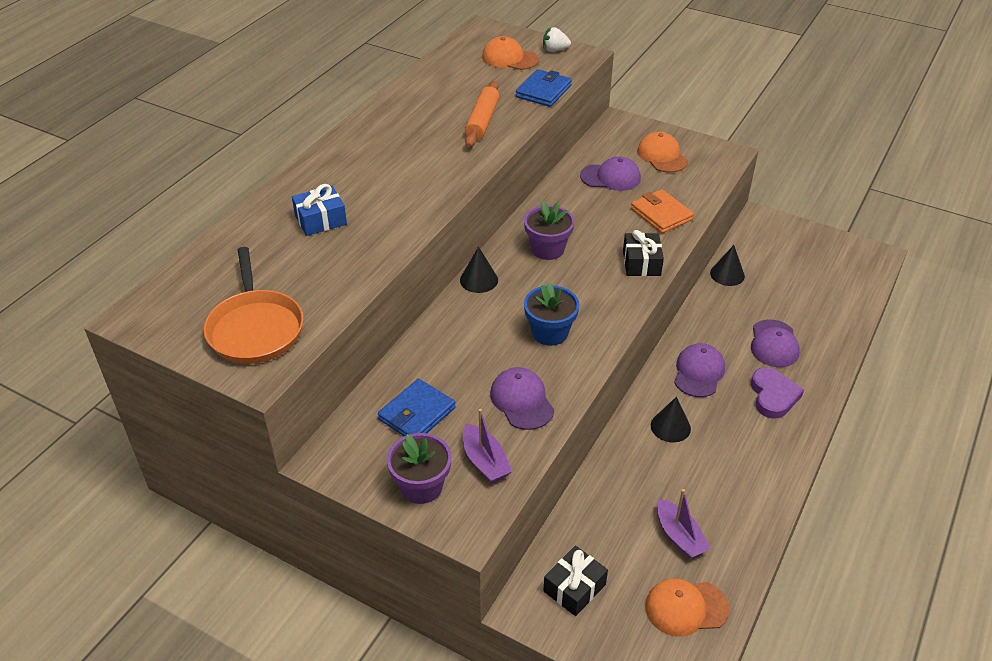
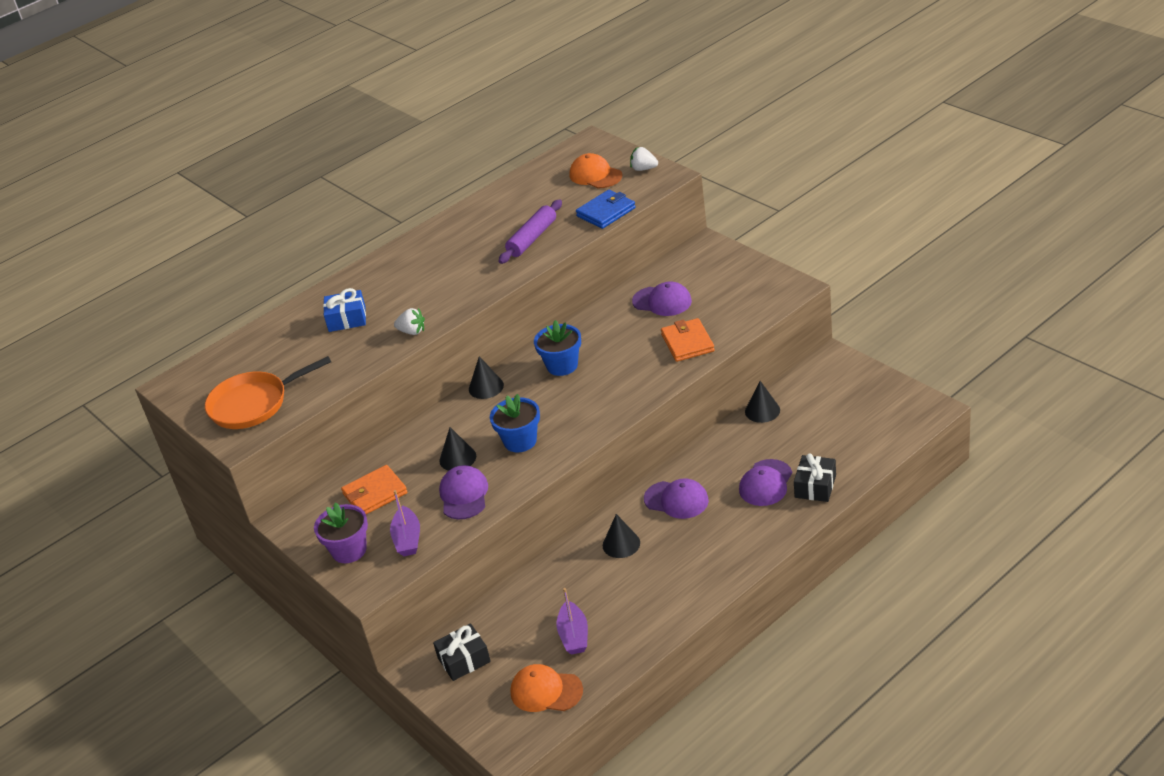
camera: 25 degrees right, 5 degrees down
orange pan [204,247,304,364] -> orange pan turned 60 degrees clockwise [205,356,331,429]
blue wallet [378,379,456,436] -> orange wallet [341,465,407,514]
orange rolling pin [465,81,499,147] -> purple rolling pin [499,200,562,264]
purple flower pot [524,201,575,260] -> blue flower pot [534,320,581,376]
black gift [623,230,664,276] -> black gift moved to [794,453,836,502]
orange cap [637,132,688,173] -> none
purple cap [674,343,725,397] -> purple cap turned 75 degrees clockwise [644,478,709,519]
purple heart [751,367,804,419] -> none
none -> white strawberry [394,308,425,335]
none -> black cone [439,427,476,471]

